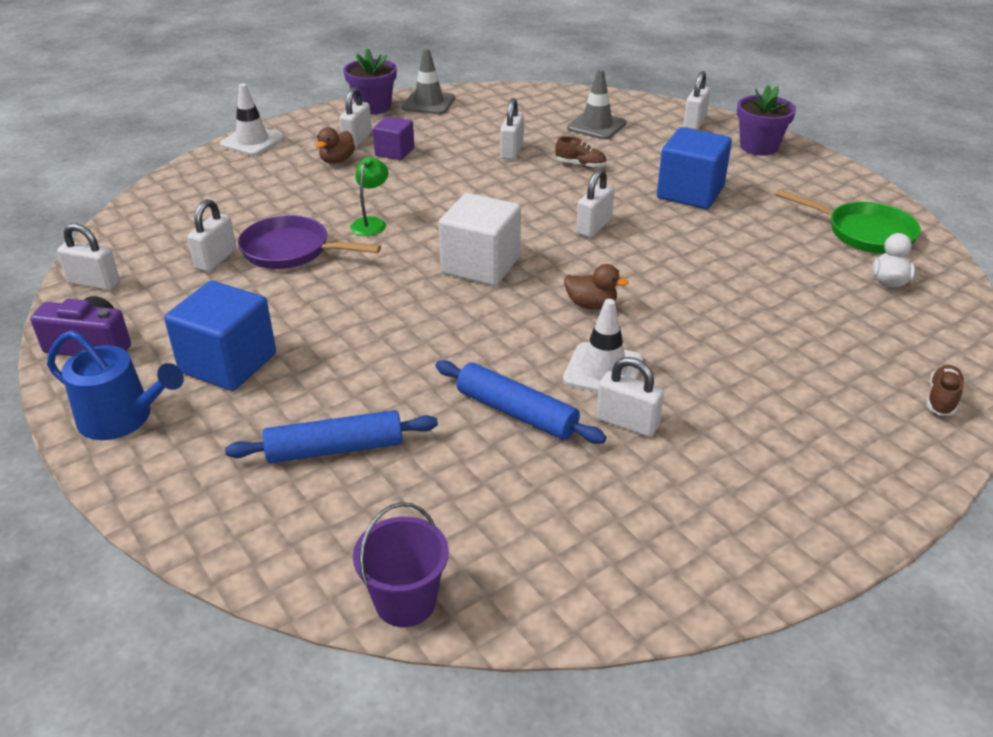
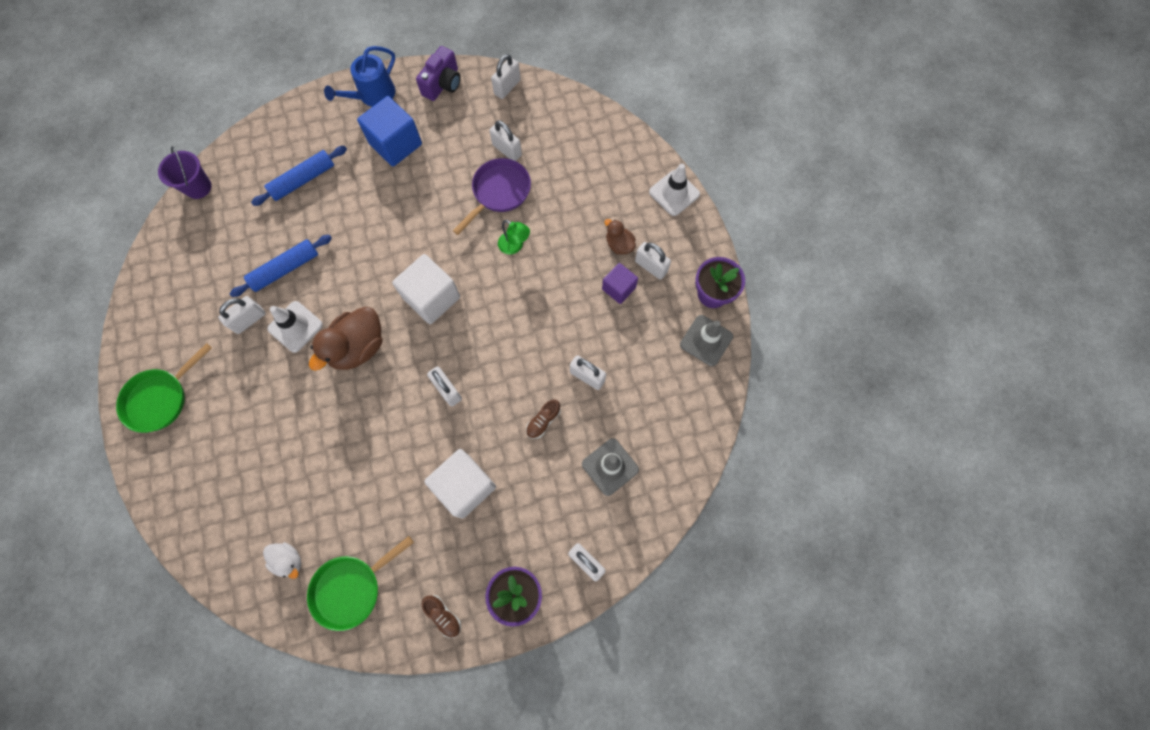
camera: 110 degrees right, 35 degrees up
blue rolling pin [225,410,438,463] -> blue rolling pin turned 45 degrees clockwise [251,146,347,206]
brown duck [564,264,629,309] -> brown duck [309,307,382,371], size x1.89
blue cube [657,127,732,209] -> white cube [424,449,496,519]
brown shoe [926,365,965,416] -> brown shoe moved to [422,595,461,638]
none -> green pan [116,343,212,433]

